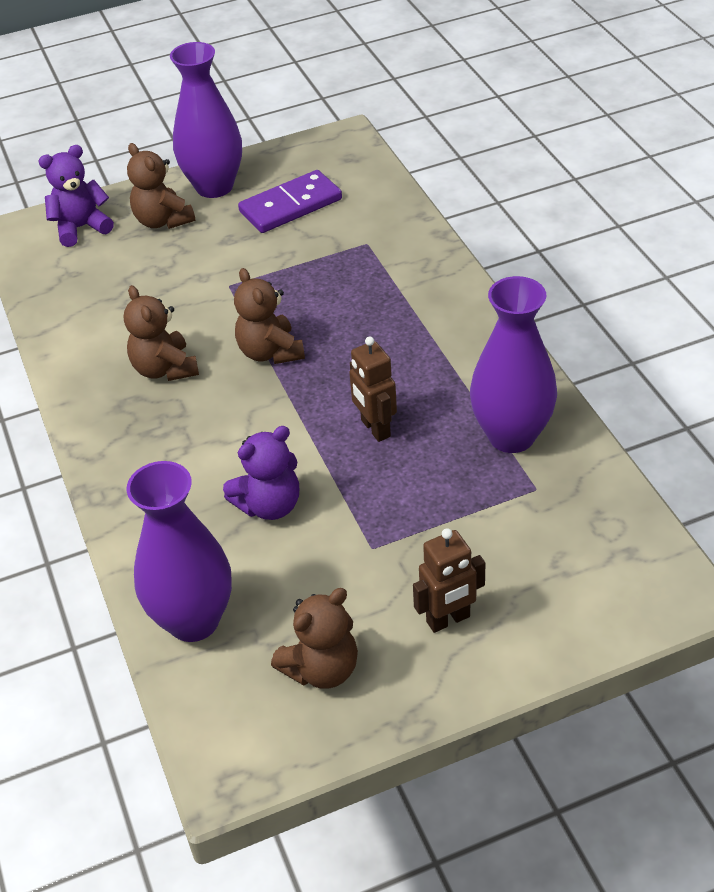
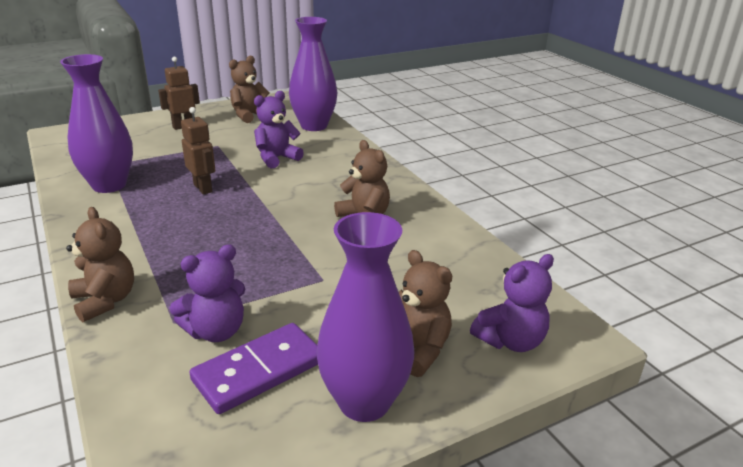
camera: 170 degrees right, 15 degrees down
brown teddy bear [234,268,305,364] -> brown teddy bear moved to [66,207,134,323]
none -> purple teddy bear [170,244,245,342]

